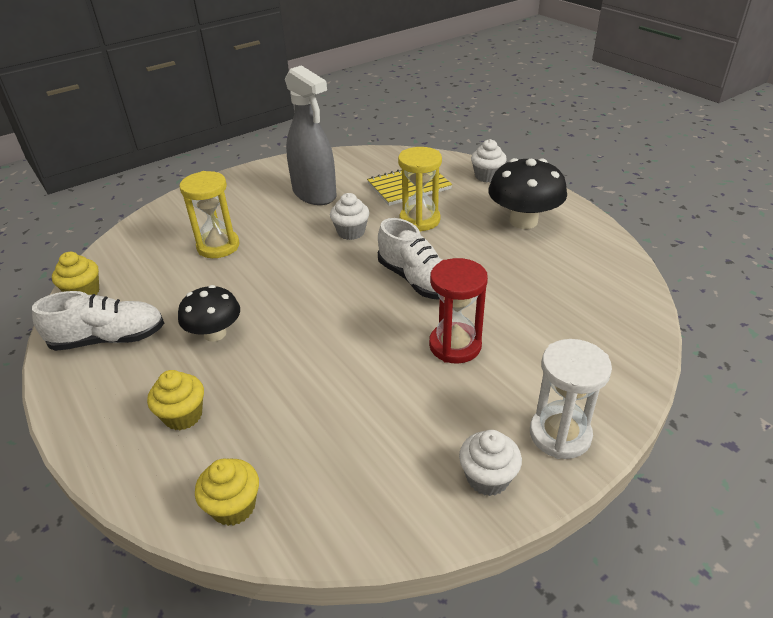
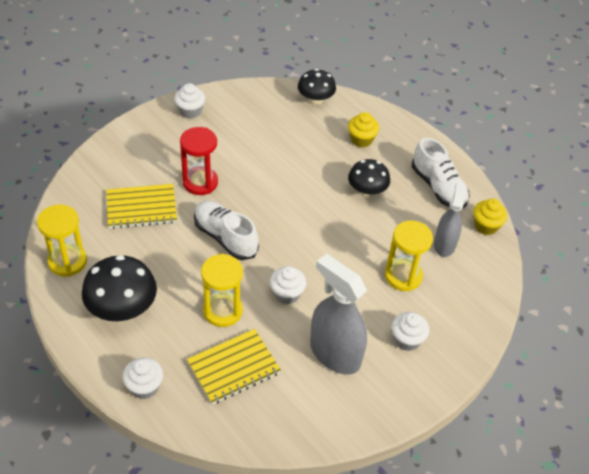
camera: 170 degrees right, 10 degrees up
white shoe [32,291,164,351] -> white shoe turned 105 degrees counterclockwise [412,138,470,209]
yellow cupcake [195,459,259,526] -> black mushroom [298,69,336,105]
white hourglass [530,339,612,459] -> none
none -> yellow hourglass [37,204,87,277]
none -> yellow notebook [106,184,177,229]
none -> white cupcake [392,312,429,351]
none -> grey spray bottle [434,181,465,257]

